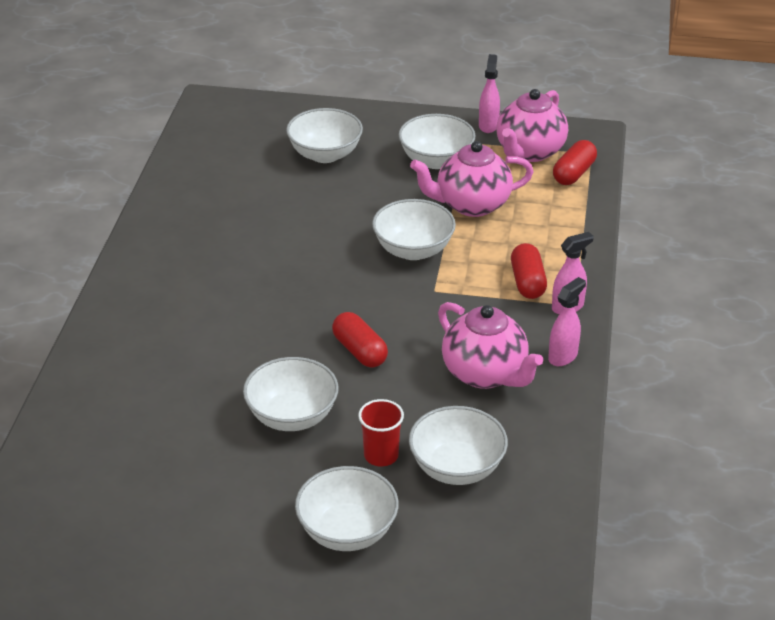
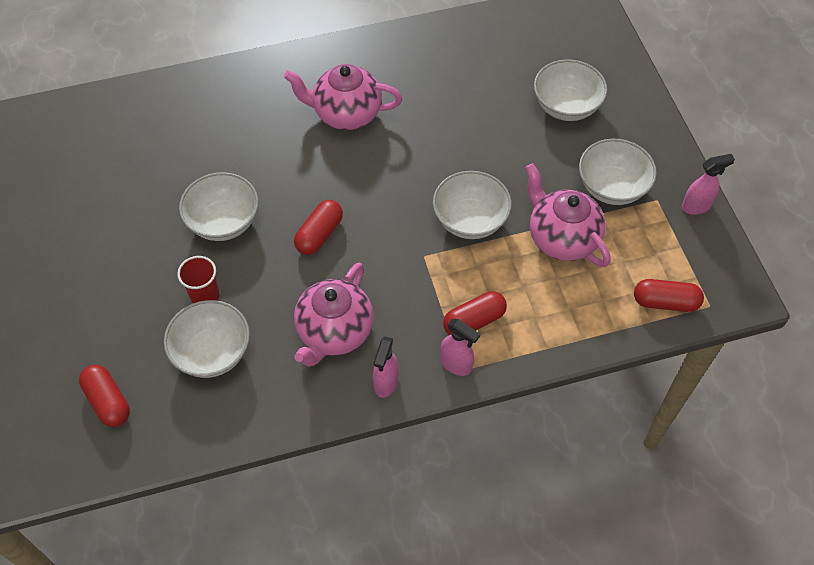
camera: 65 degrees right, 20 degrees up
white bowl [295,466,399,551] -> none
pink teapot [496,89,568,162] -> pink teapot moved to [284,64,402,130]
pink spray bottle [548,277,586,366] -> pink spray bottle turned 90 degrees clockwise [373,337,398,398]
none -> red capsule [79,365,130,427]

